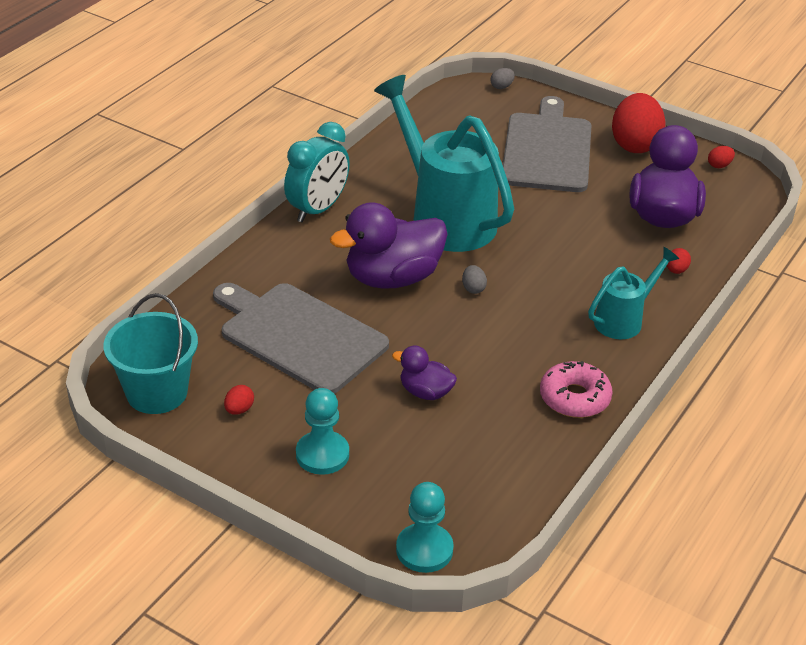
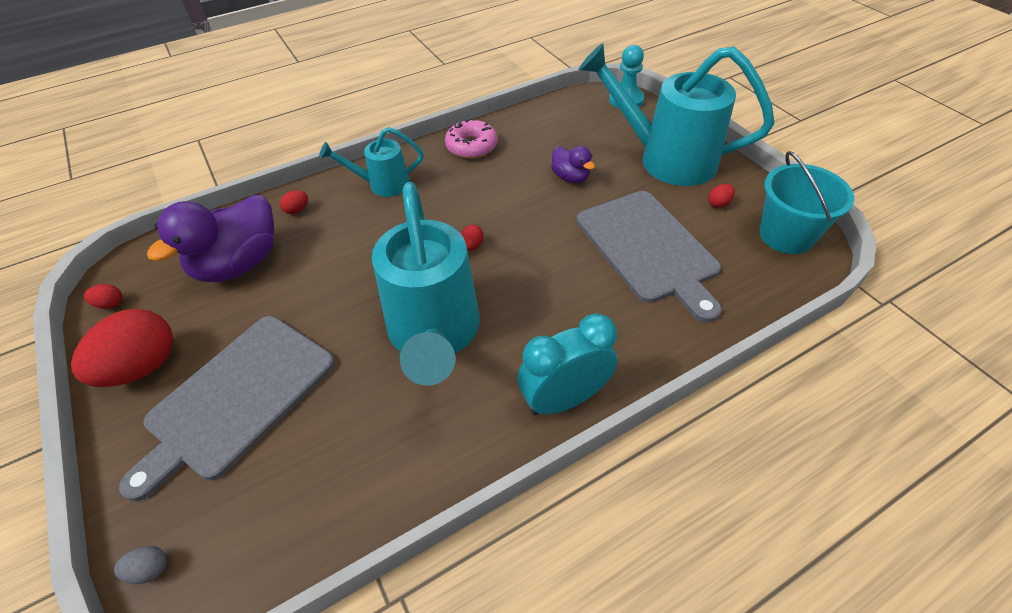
camera: 150 degrees left, 10 degrees up
turquoise pawn [296,388,349,475] -> turquoise watering can [579,43,774,186]
purple duck [330,202,448,289] -> none
grey egg [462,265,487,294] -> red egg [461,225,484,251]

